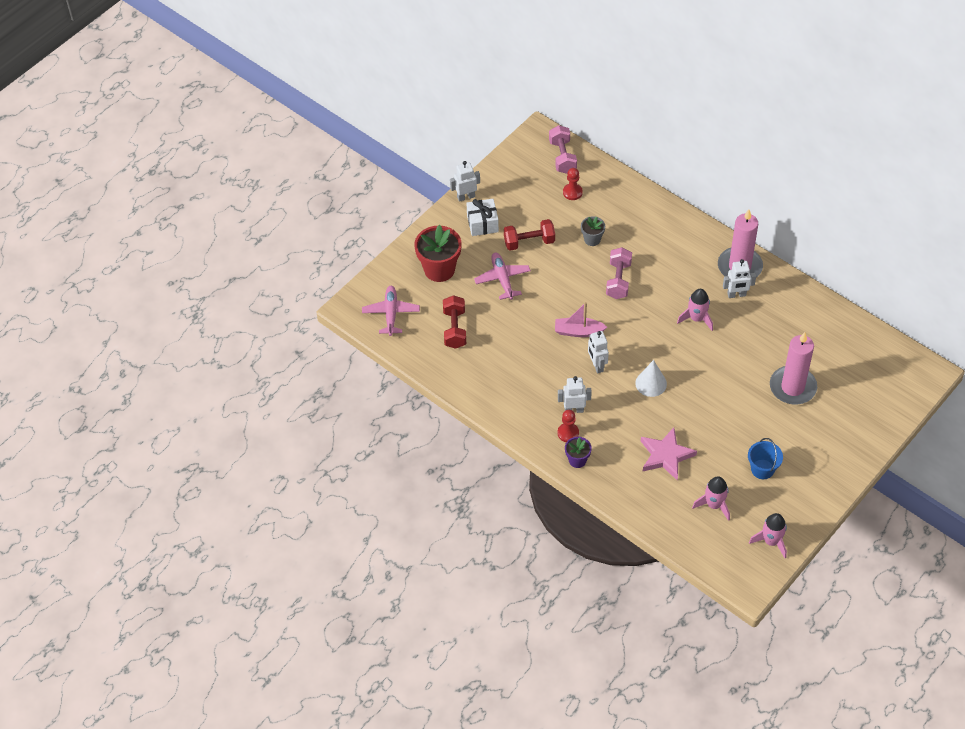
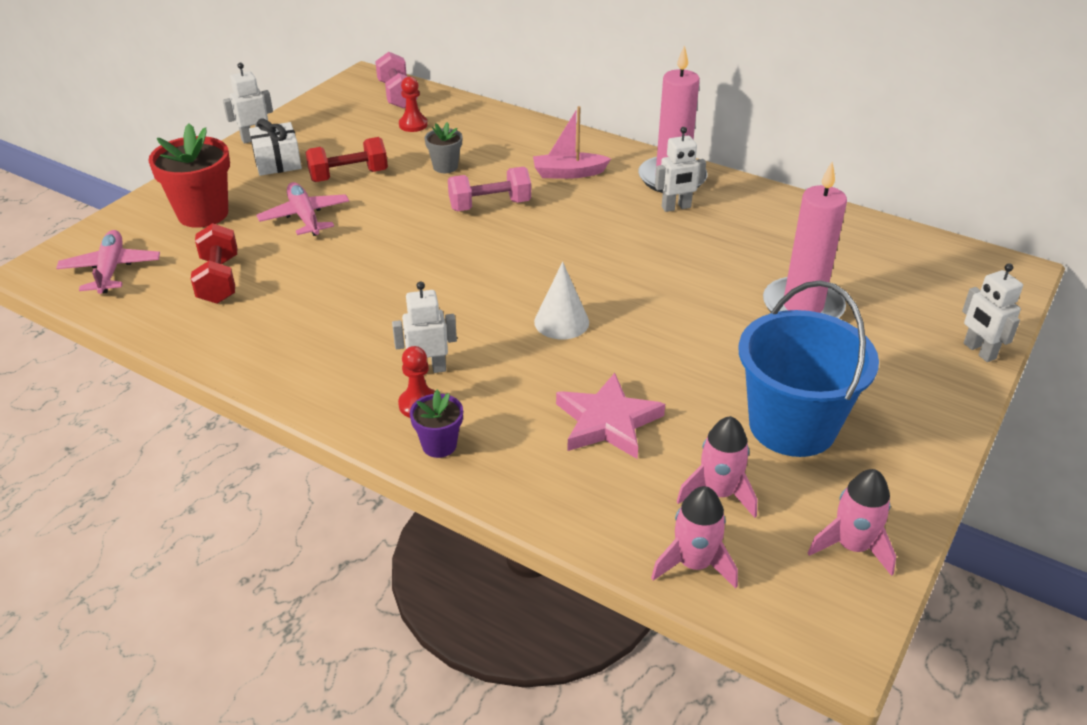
camera: 10 degrees left, 15 degrees down
pink boat [555,302,607,337] -> pink boat moved to [533,106,611,179]
white robot [588,331,609,373] -> white robot moved to [962,263,1023,362]
pink dumbbell [606,247,632,299] -> pink dumbbell turned 75 degrees clockwise [448,167,531,211]
pink rocket [677,289,713,331] -> pink rocket moved to [651,486,738,589]
blue bucket [748,438,783,479] -> blue bucket [738,280,879,457], size x1.96

